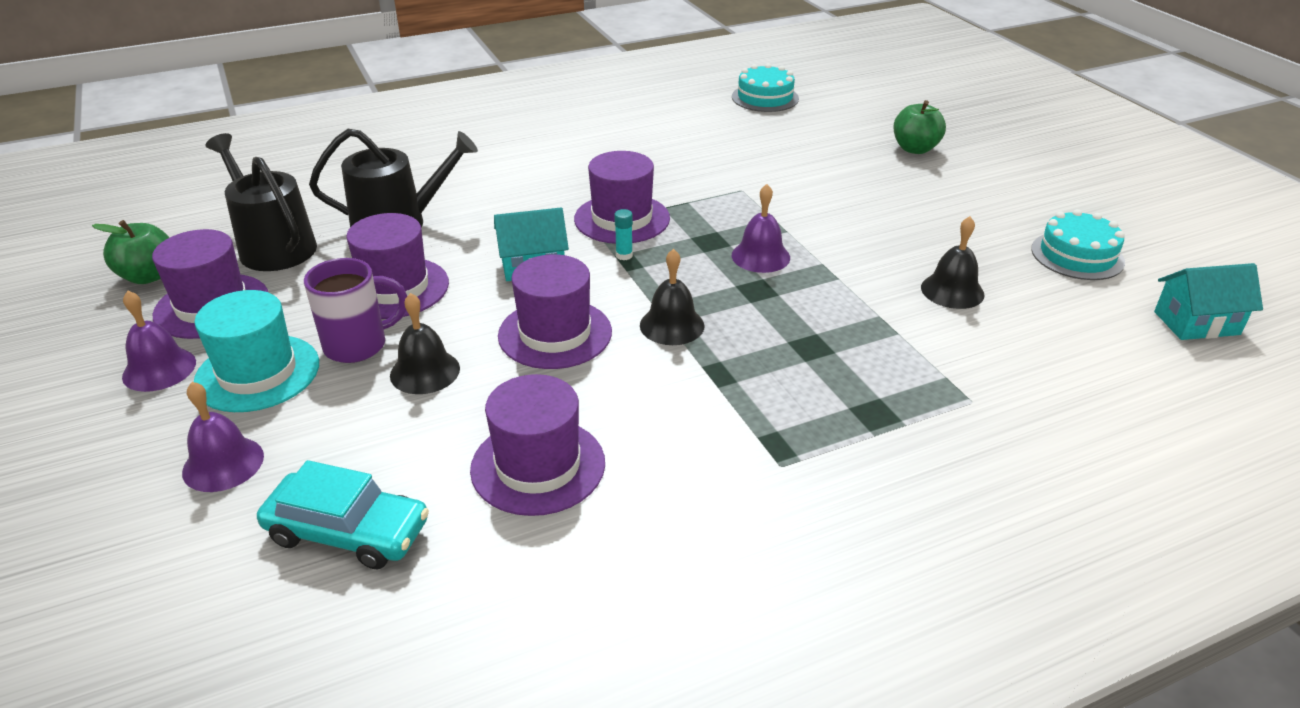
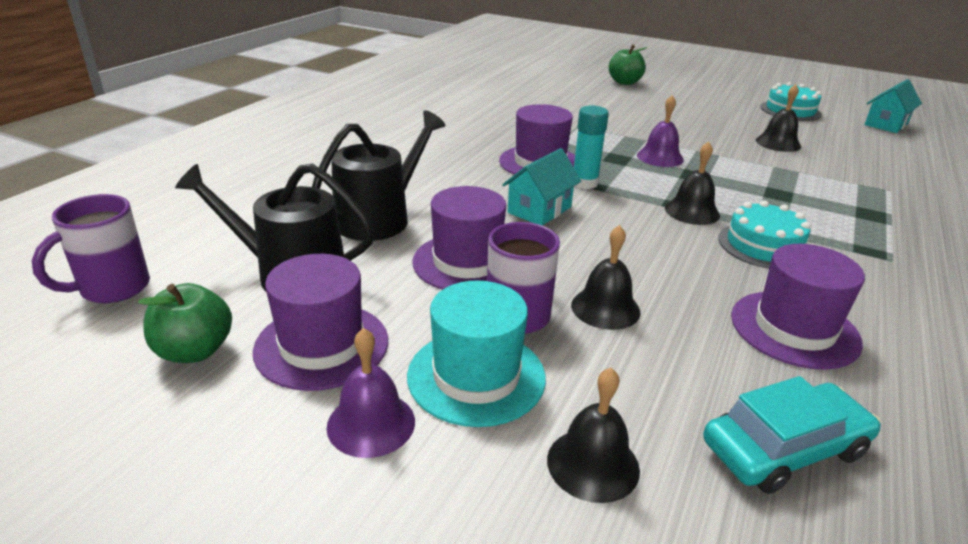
camera: 40 degrees left, 5 degrees down
purple bell [182,382,264,492] -> black bell [547,368,640,503]
purple hat [498,254,612,369] -> none
turquoise glue stick [614,209,633,260] -> turquoise glue stick [574,105,609,189], size x1.82
turquoise cake [732,63,799,112] -> turquoise cake moved to [718,200,811,269]
none -> purple mug [32,194,150,303]

